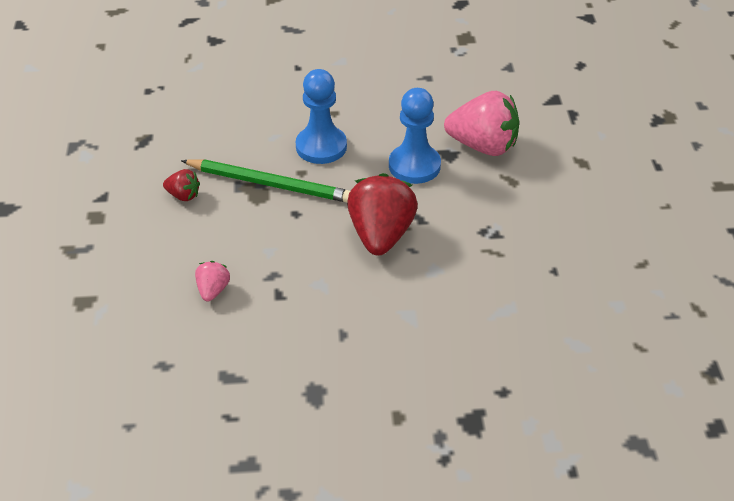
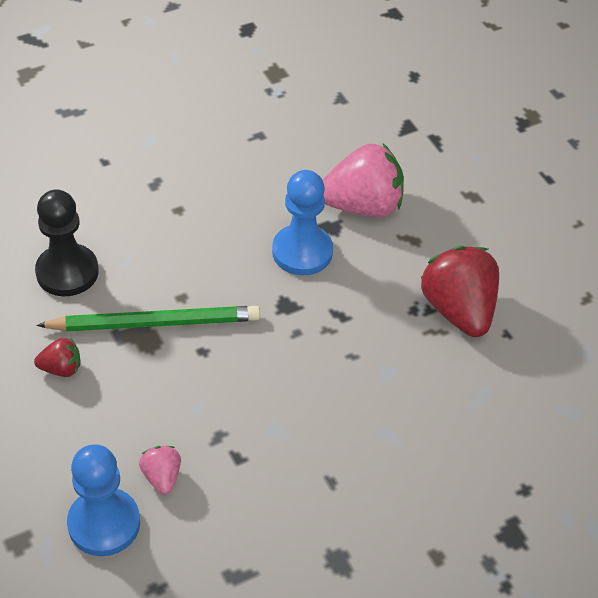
camera: 25 degrees left, 5 degrees up
blue pawn [296,69,347,164] -> blue pawn moved to [67,444,140,556]
red strawberry [347,173,418,256] -> red strawberry moved to [421,246,499,337]
none -> black pawn [35,189,99,296]

